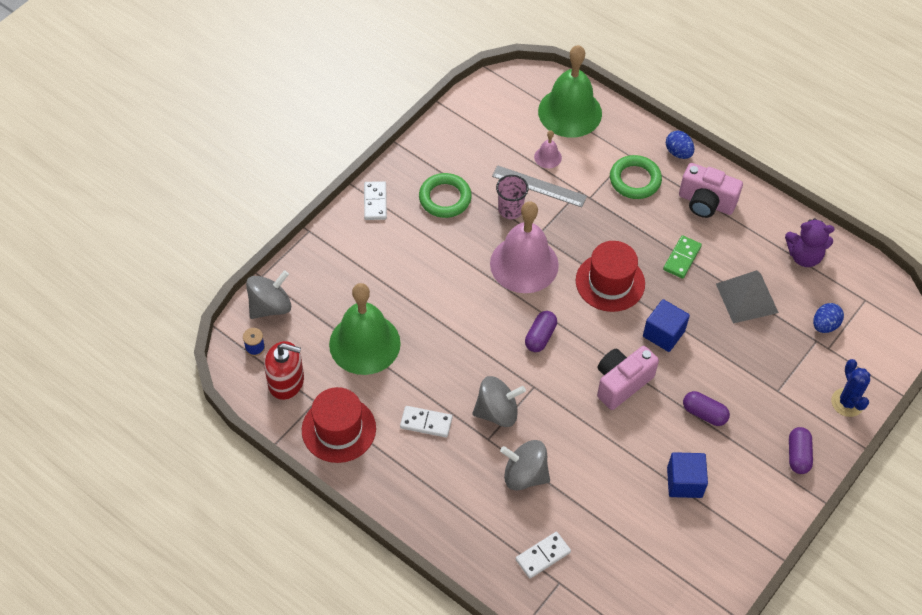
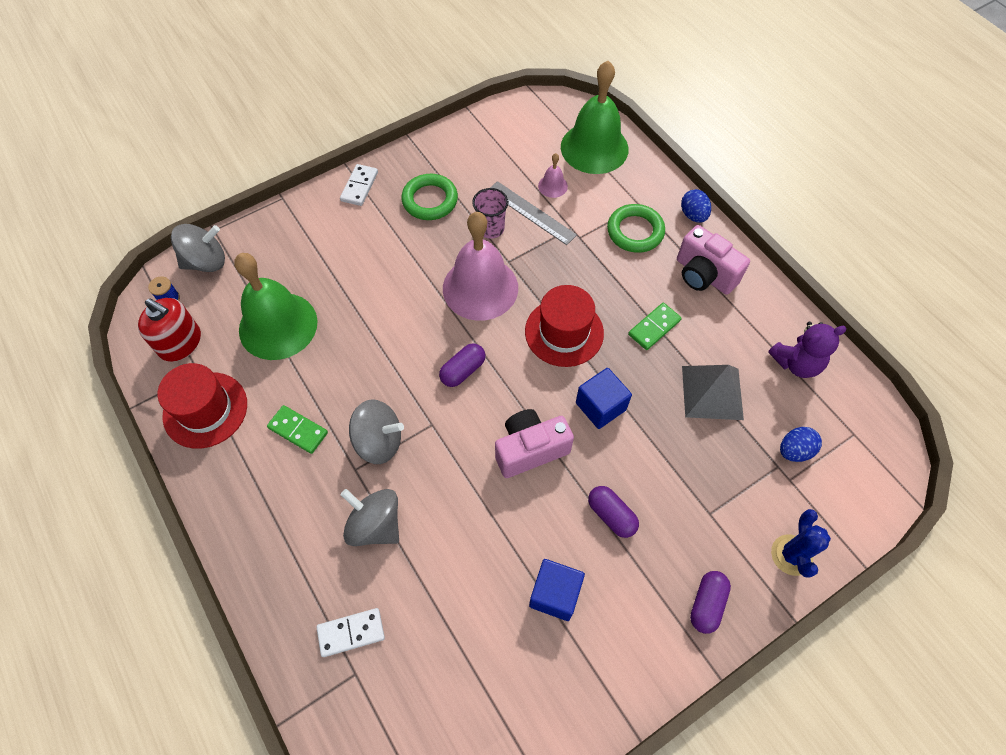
camera: 20 degrees right, 5 degrees up
white domino [400,406,452,437] -> green domino [267,405,328,454]
purple teddy bear [785,218,835,267] -> purple teddy bear turned 45 degrees counterclockwise [768,322,847,378]

